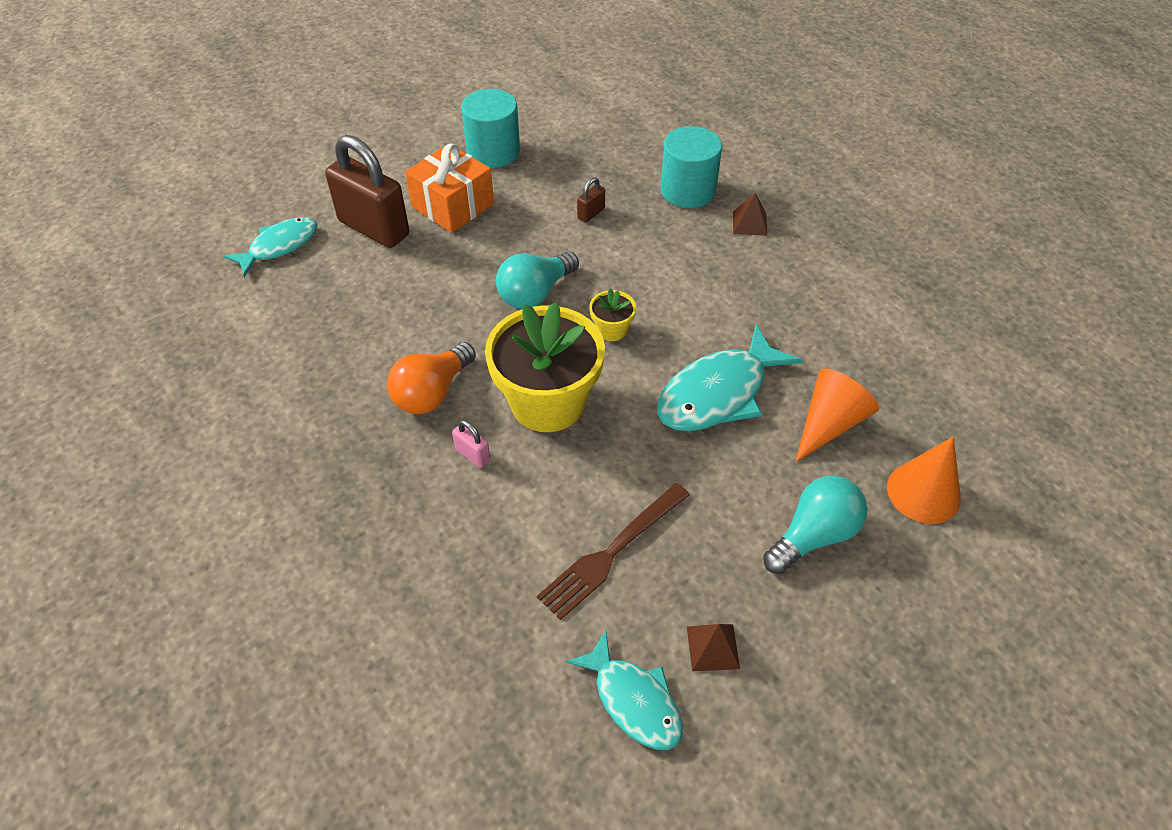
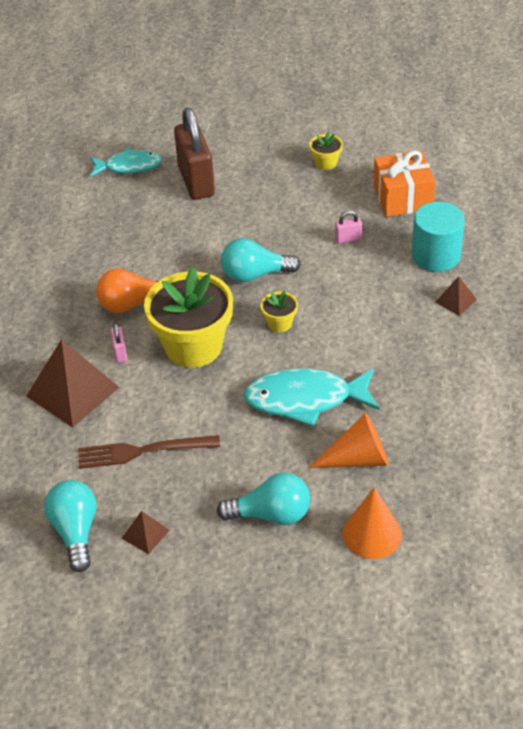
camera: 40 degrees right, 5 degrees down
orange gift [405,144,494,233] -> orange gift moved to [374,151,436,217]
turquoise cylinder [461,89,520,168] -> yellow flower pot [310,131,343,170]
turquoise fish [566,630,683,750] -> turquoise light bulb [44,480,96,572]
brown padlock [577,177,605,222] -> pink padlock [335,211,362,243]
none -> brown pyramid [26,339,120,427]

